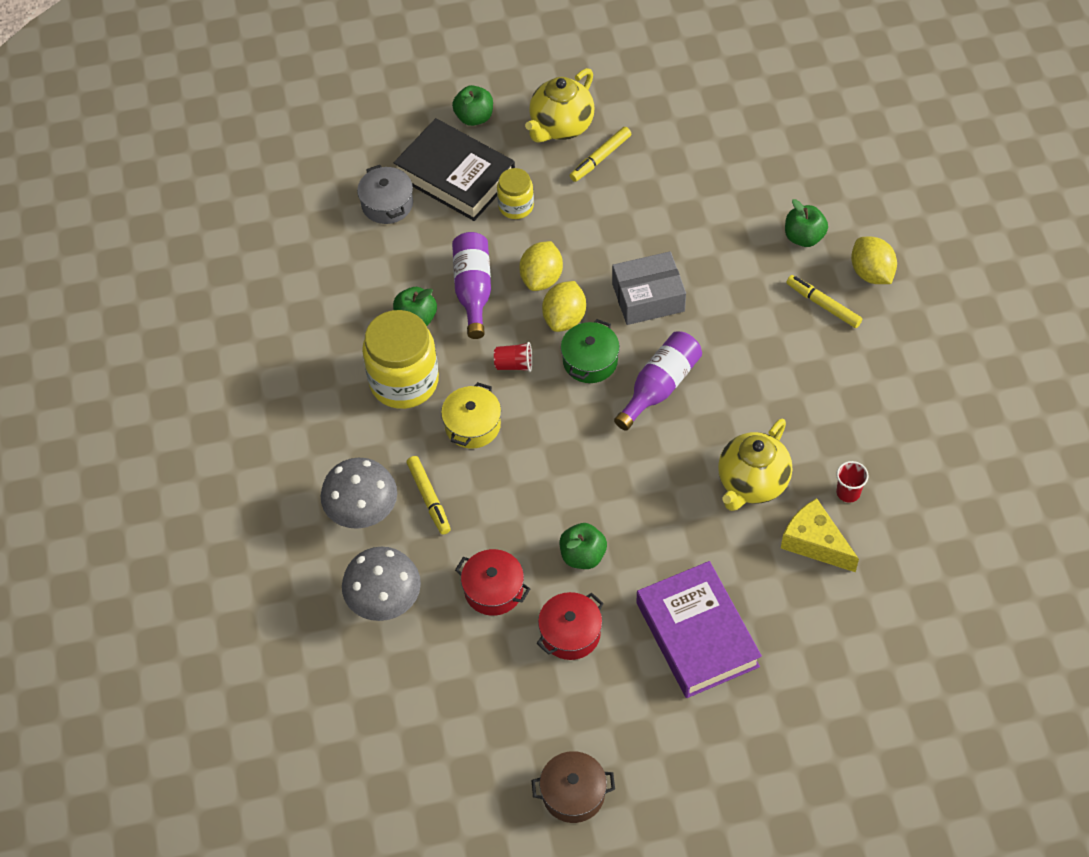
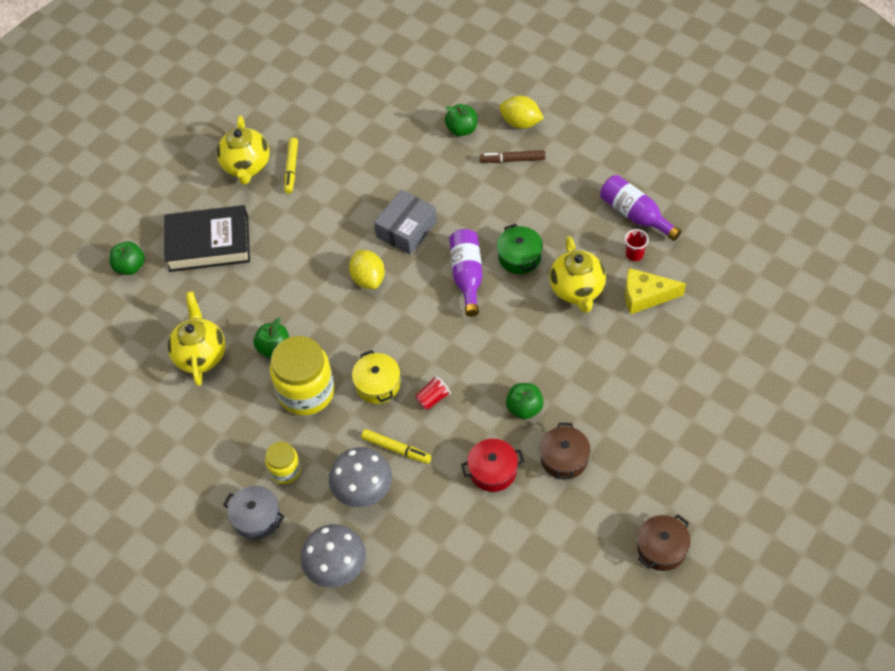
camera: 40 degrees left, 0 degrees up
grey mushroom [342,547,421,621] -> grey mushroom moved to [300,524,366,588]
grey pot [357,165,413,224] -> grey pot moved to [223,485,284,540]
green apple [452,85,493,126] -> green apple moved to [109,241,145,275]
purple bottle [452,232,491,339] -> purple bottle moved to [600,175,682,241]
red cup [494,342,532,372] -> red cup moved to [415,375,451,410]
yellow jar [497,168,534,219] -> yellow jar moved to [265,442,301,484]
yellow lemon [519,241,563,291] -> none
red pot [536,592,604,660] -> brown pot [540,423,590,479]
green pot [561,319,620,383] -> green pot moved to [497,224,543,274]
purple book [637,561,762,698] -> none
yellow marker [786,275,862,328] -> brown marker [480,150,546,163]
none -> yellow teapot [167,291,226,386]

